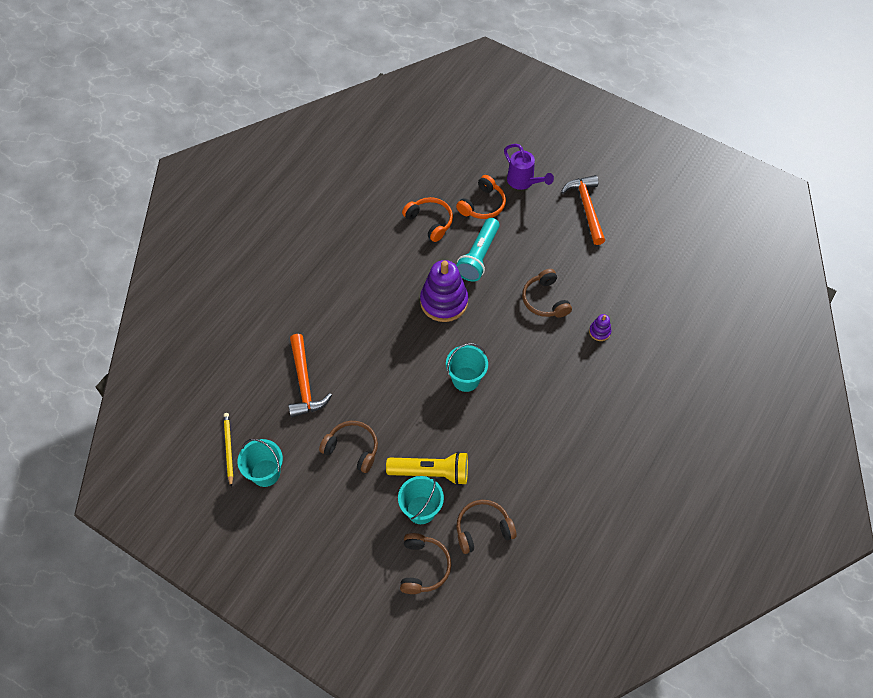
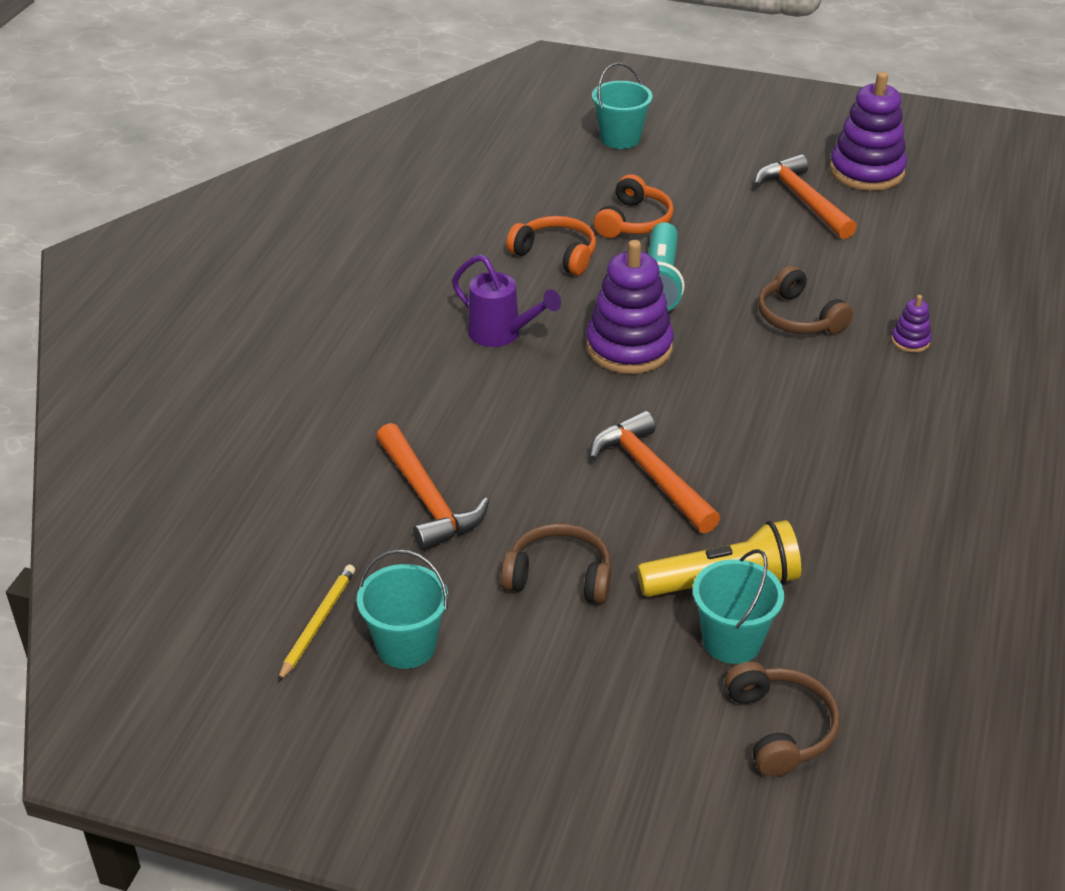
camera: 15 degrees left, 20 degrees down
yellow pencil [224,413,233,487] -> yellow pencil turned 45 degrees clockwise [278,565,355,682]
turquoise bucket [446,343,488,392] -> turquoise bucket moved to [592,63,653,149]
brown headphones [456,500,517,554] -> none
purple watering can [504,144,554,190] -> purple watering can moved to [452,254,561,347]
none -> orange hammer [590,411,720,533]
none -> purple stacking toy [830,72,907,191]

